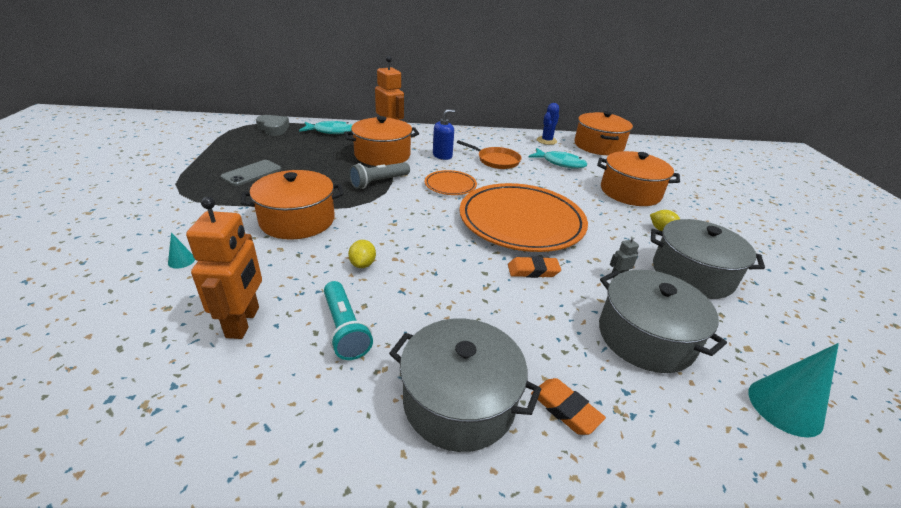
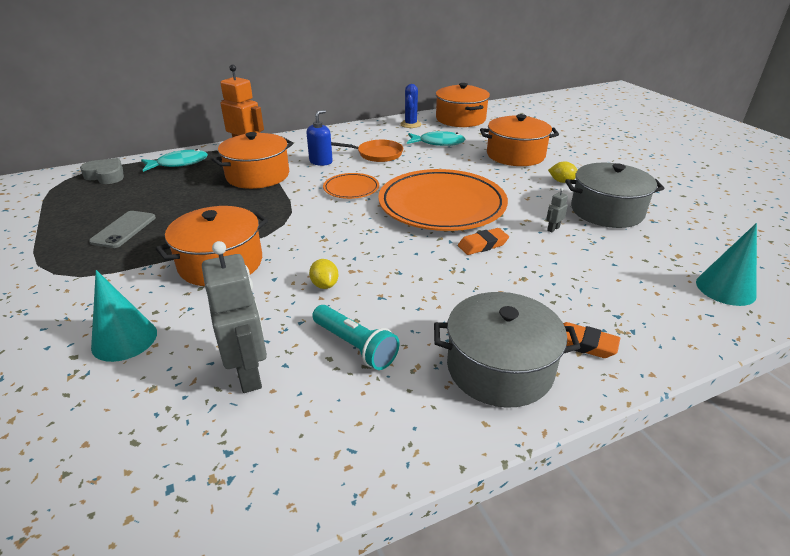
camera: 20 degrees left, 0 degrees up
turquoise cone [168,232,195,269] -> turquoise cone [91,270,157,362], size x2.12
orange robot [186,197,262,339] -> grey robot [202,241,267,393]
grey flashlight [349,162,410,189] -> none
grey pot [599,270,727,373] -> none

